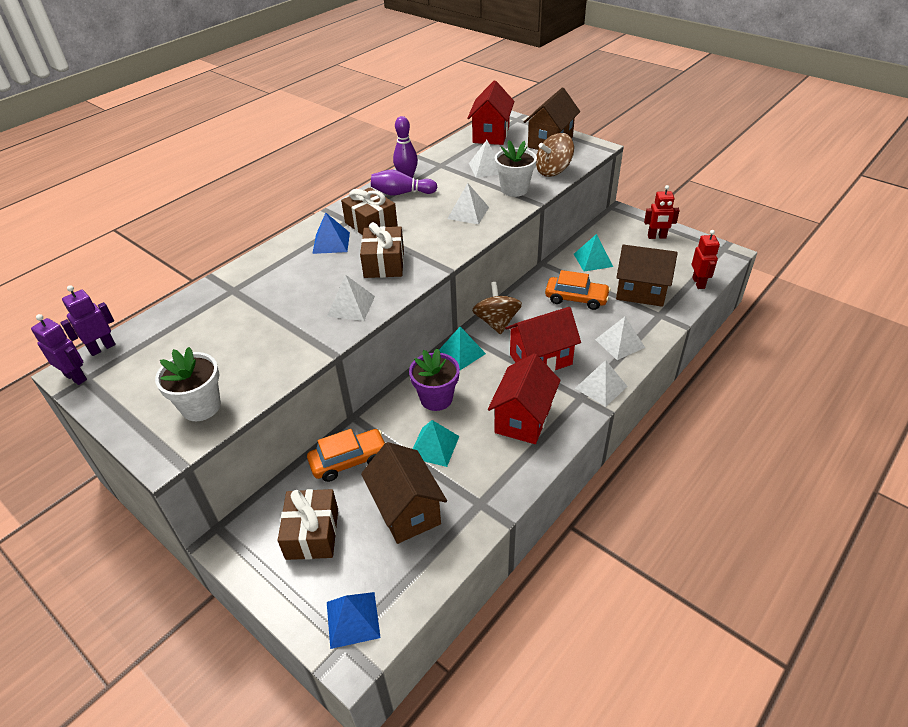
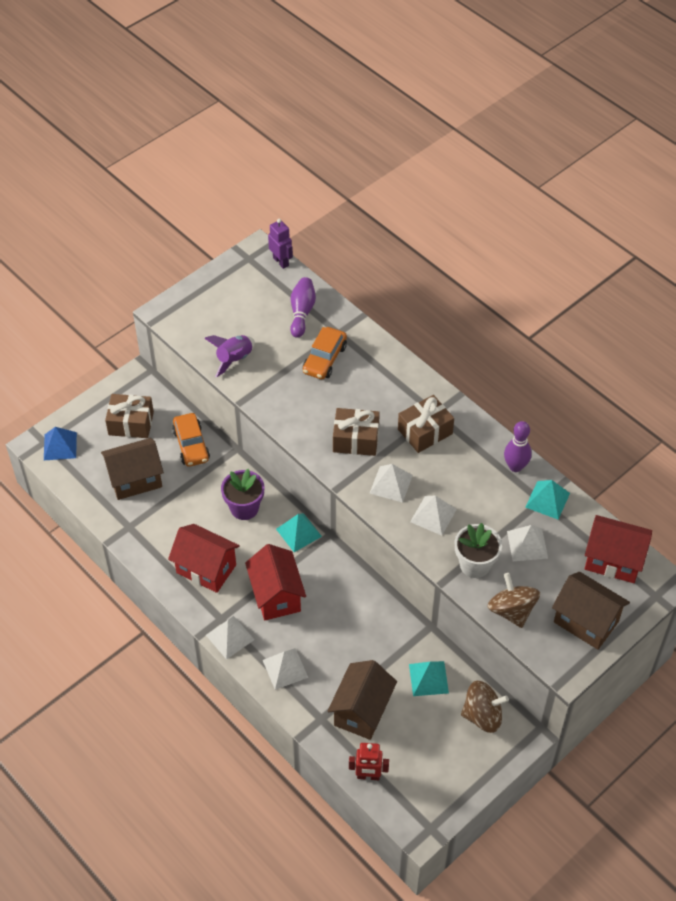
camera: 95 degrees right, 10 degrees up
purple robot [31,314,87,385] -> none
white flower pot [155,347,221,421] -> none
blue pyramid [312,213,350,254] -> none
white pyramid [327,275,375,321] -> white pyramid moved to [369,464,413,503]
purple bowling pin [371,170,437,195] -> purple bowling pin moved to [290,277,316,338]
turquoise pyramid [413,420,459,467] -> turquoise pyramid moved to [525,480,570,519]
brown spinning top [472,282,522,335] -> brown spinning top moved to [461,681,509,733]
orange car [545,270,611,310] -> orange car moved to [303,327,347,379]
red robot [644,185,680,239] -> none
none -> purple rocket [204,335,255,377]

